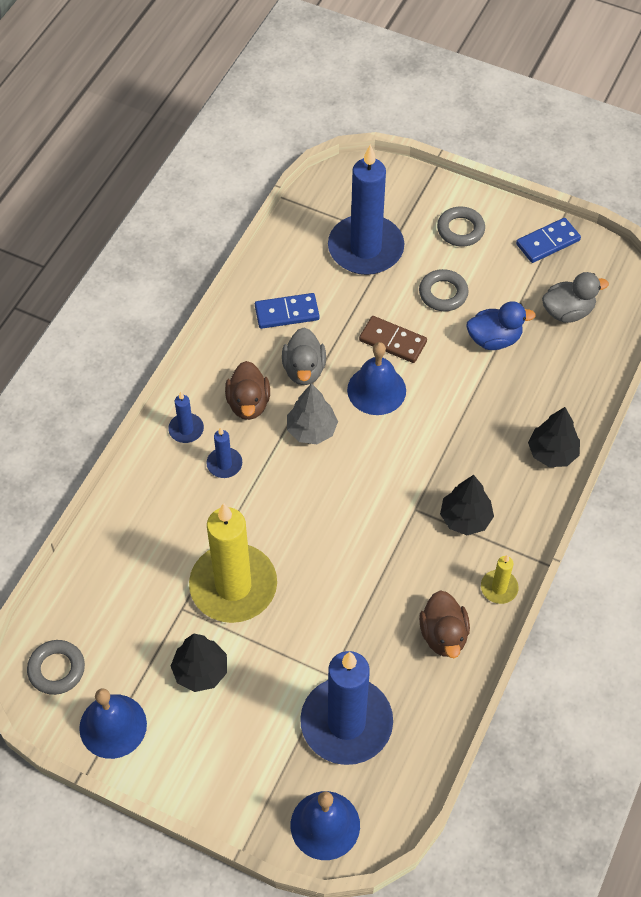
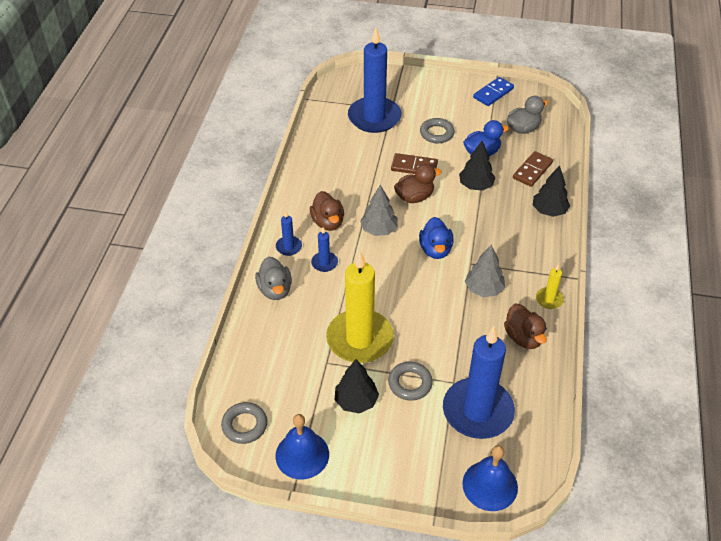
camera: 15 degrees left, 10 degrees down
blue domino [255,293,320,329] -> none
grey duck [282,327,326,385] -> grey duck moved to [255,256,292,300]
blue bell [347,342,406,415] -> brown duck [394,164,441,203]
grey ring [437,207,485,247] -> grey ring moved to [388,362,433,401]
black tree [440,475,494,535] -> black tree moved to [459,141,496,191]
none -> blue duck [419,217,454,259]
none -> grey tree [465,245,505,297]
none -> brown domino [513,151,553,187]

